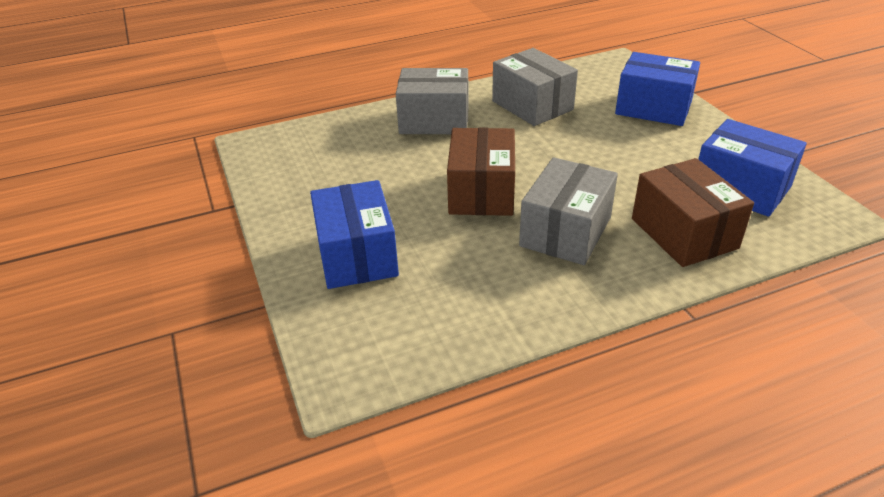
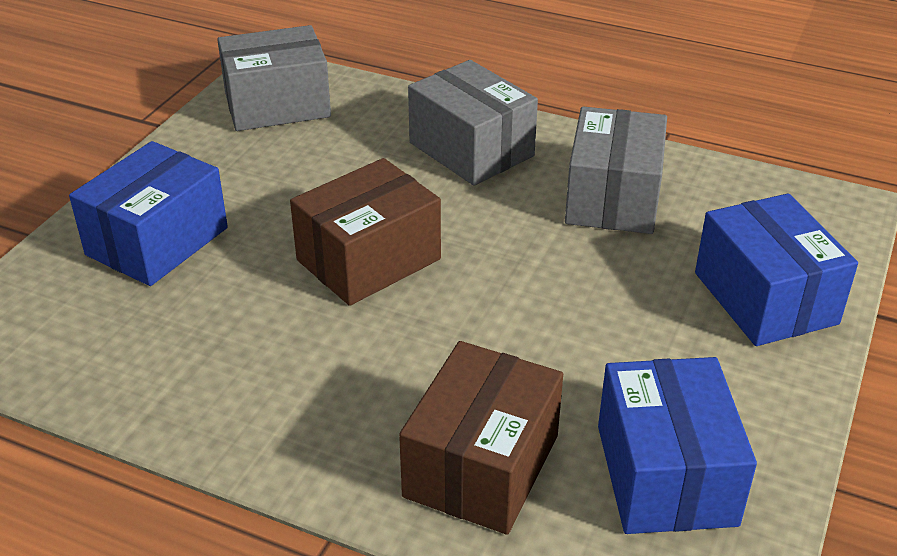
camera: 45 degrees right, 0 degrees up
grey box [519,157,618,265] -> grey box moved to [217,25,331,131]

